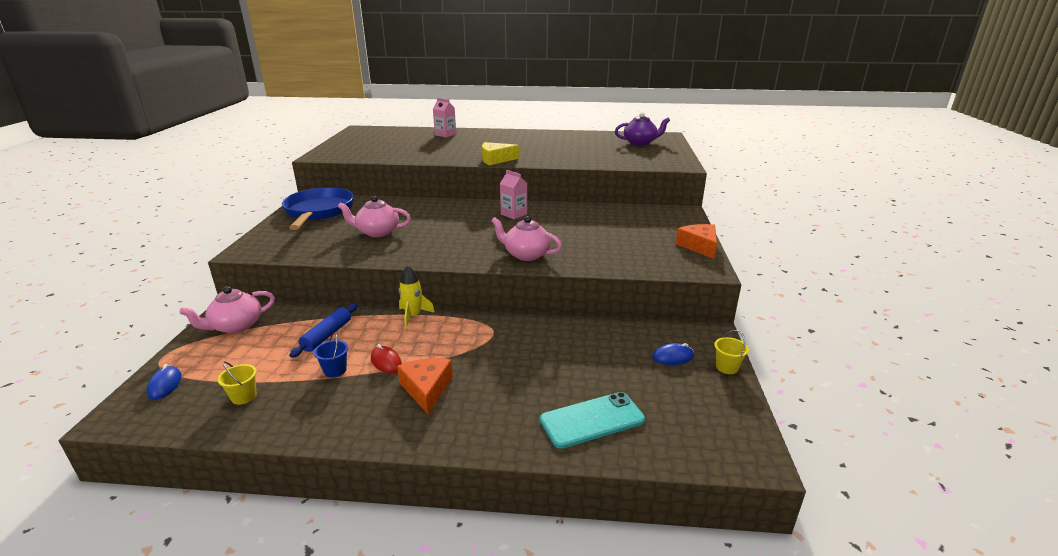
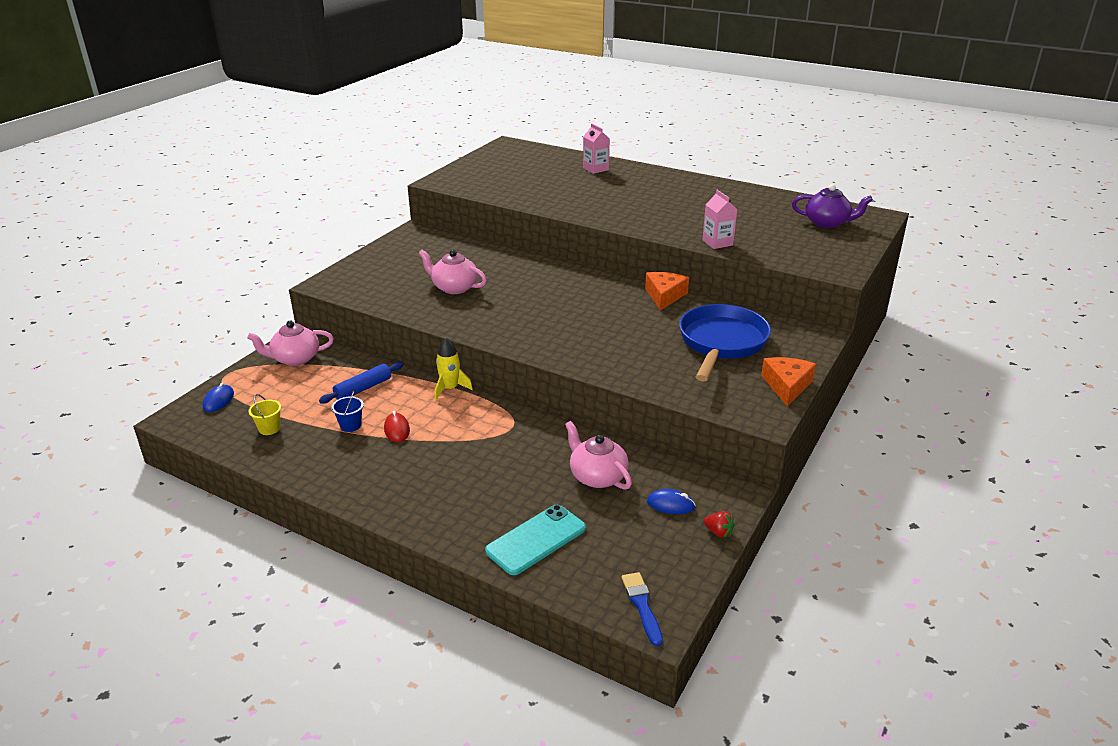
camera: 25 degrees right, 5 degrees up
blue pan [282,187,354,230] -> blue pan moved to [679,304,771,382]
orange cheese [397,358,453,414] -> orange cheese moved to [645,272,689,311]
yellow cheese [482,142,519,165] -> none
pink teapot [491,216,562,261] -> pink teapot moved to [565,421,632,490]
pink carton [500,170,527,219] -> pink carton moved to [702,190,738,249]
turquoise phone [540,392,645,449] -> turquoise phone turned 45 degrees counterclockwise [485,505,586,575]
yellow bucket [714,330,749,374] -> red strawberry [704,511,735,538]
none -> blue brush [622,572,663,646]

